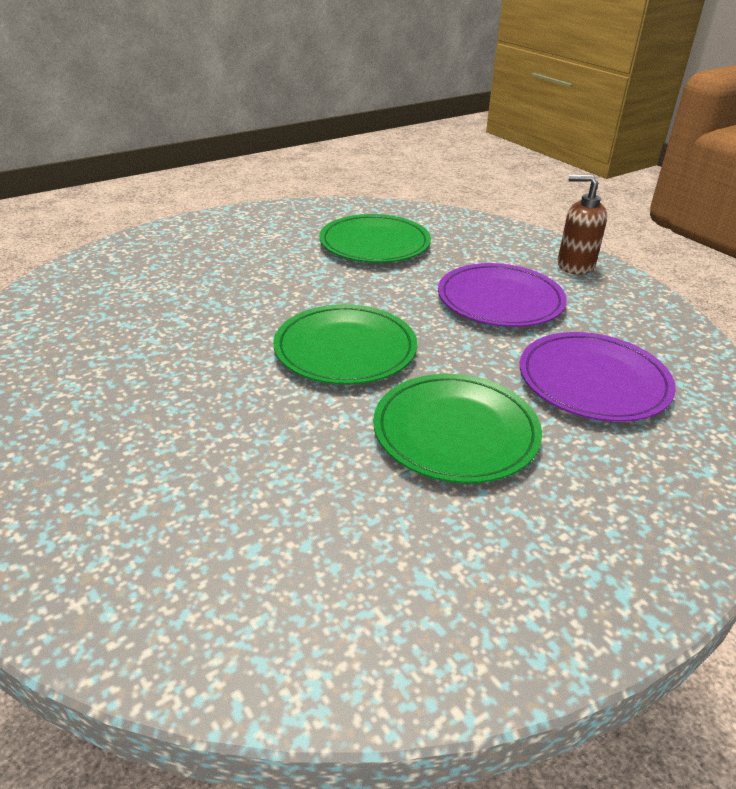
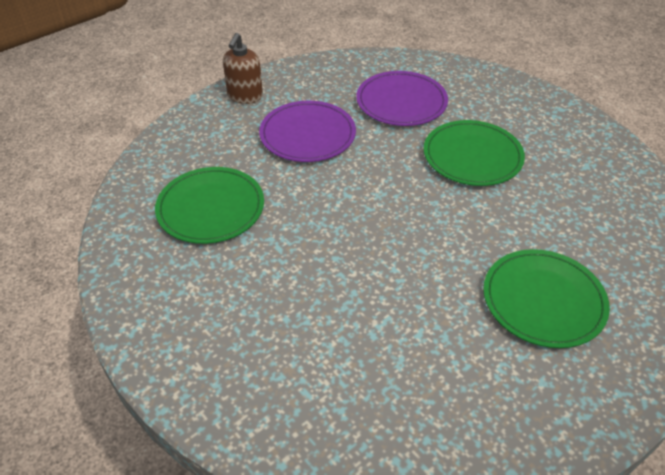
camera: 95 degrees left, 10 degrees up
green plate [273,304,417,385] -> green plate moved to [483,249,610,348]

